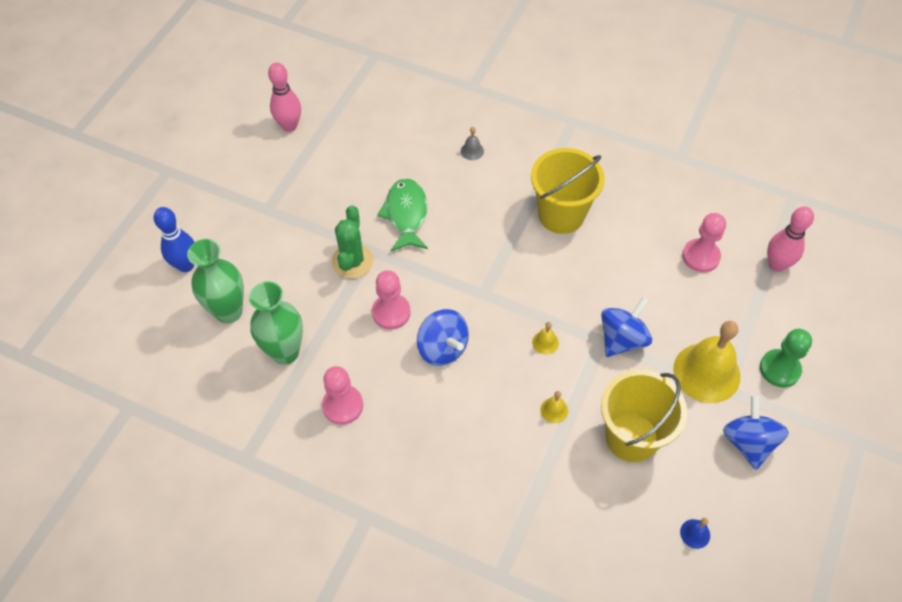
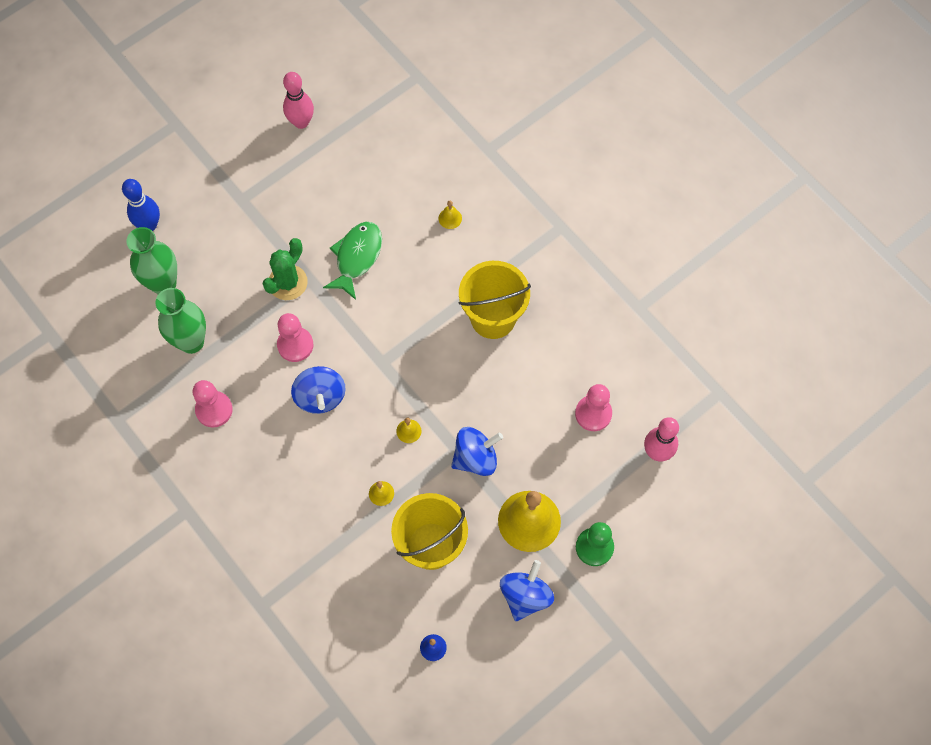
camera: 25 degrees right, 10 degrees up
grey bell [461,127,484,160] -> yellow bell [439,201,462,229]

